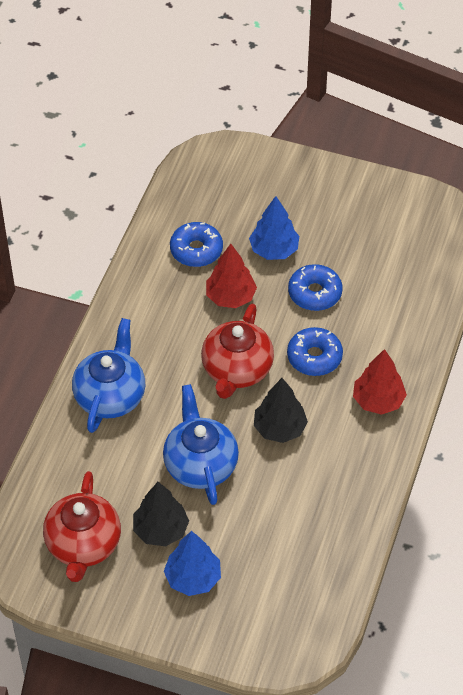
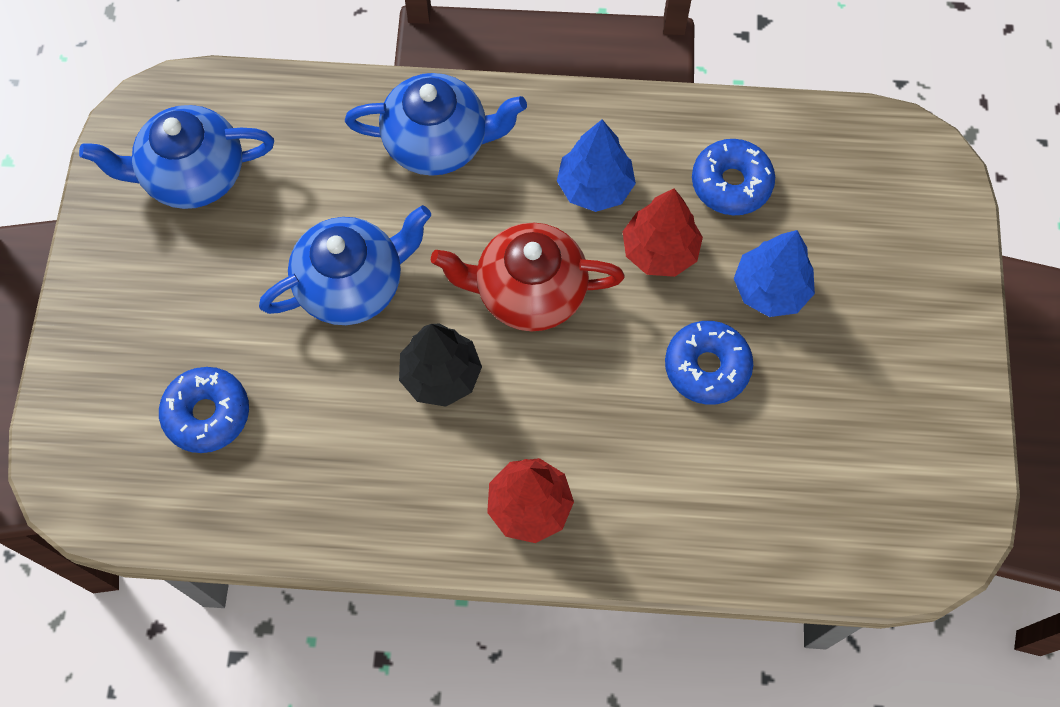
camera: 75 degrees right, 15 degrees up
red teapot [43,471,121,582] -> blue teapot [79,105,274,209]
black tree [133,482,189,546] -> none
blue tree [164,531,221,596] -> blue tree moved to [557,120,636,212]
blue donut [287,327,343,376] -> blue donut moved to [159,367,249,453]

